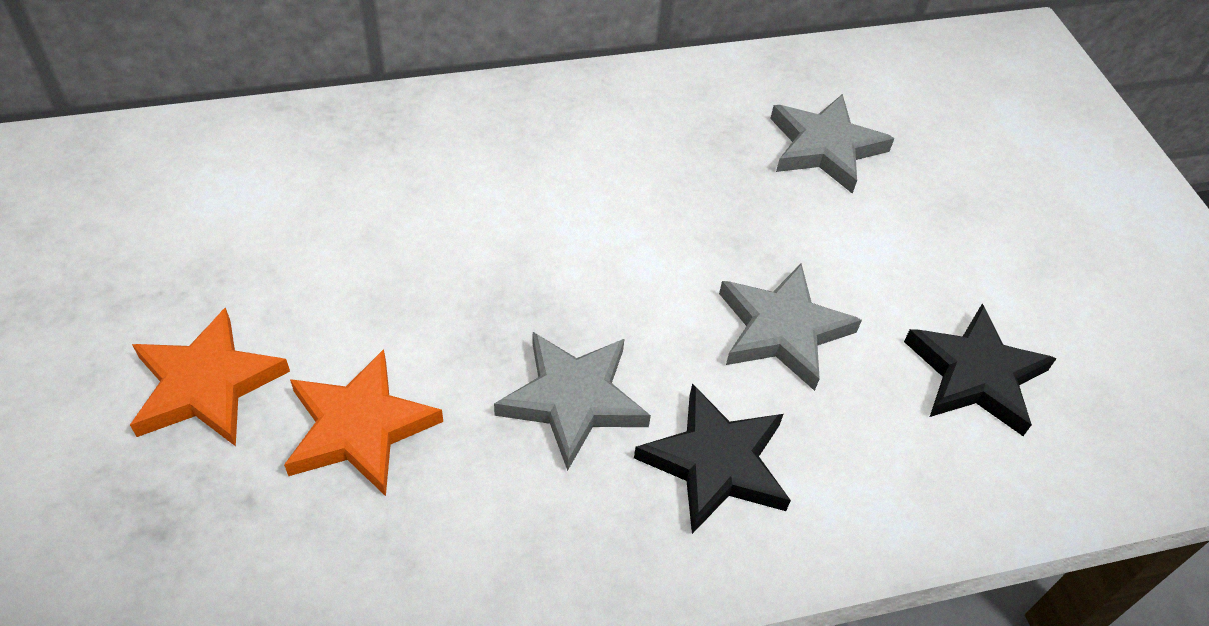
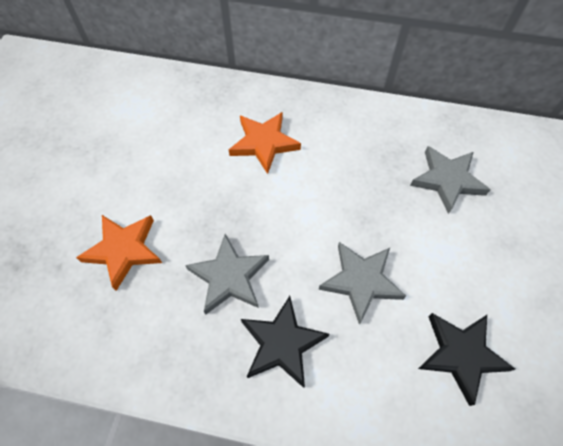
camera: 30 degrees right, 10 degrees up
orange star [130,307,290,446] -> orange star moved to [229,112,301,174]

